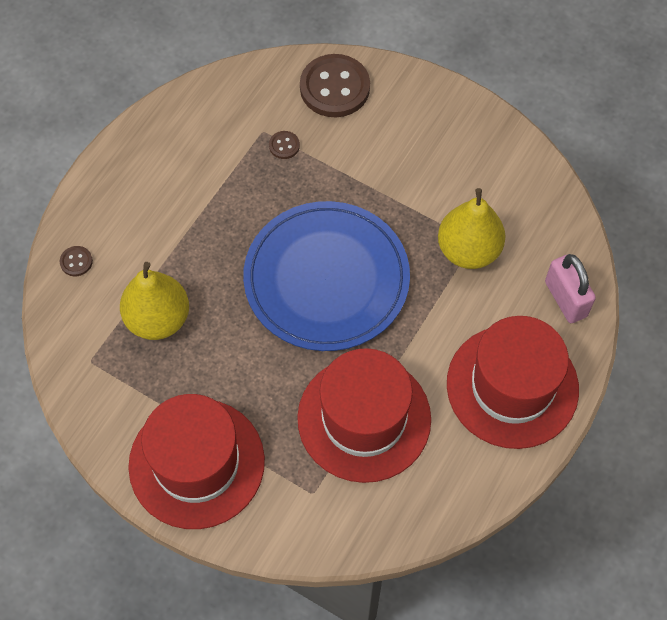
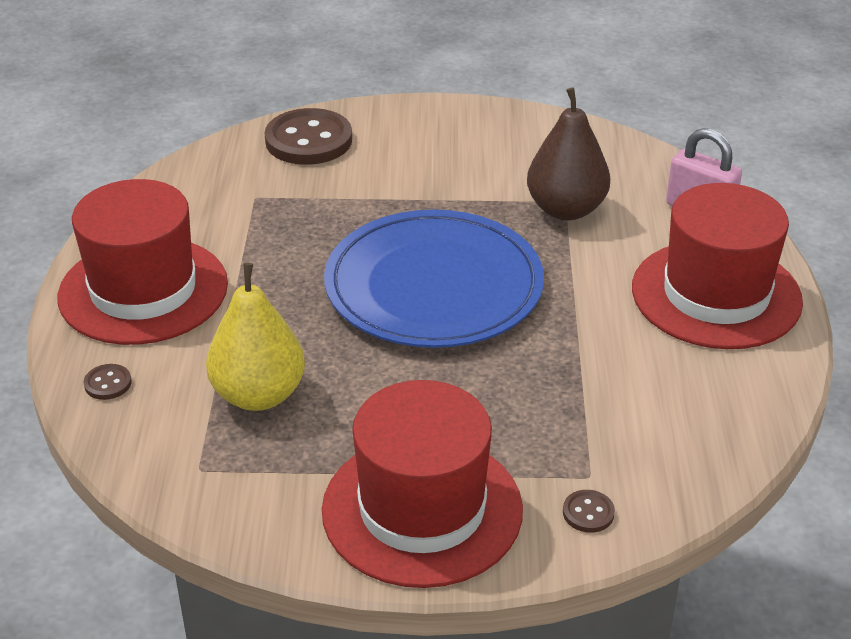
camera: 30 degrees left, 25 degrees down
brown button [269,131,300,159] -> brown button moved to [563,490,615,533]
red hat [297,348,431,483] -> red hat moved to [58,179,228,345]
yellow pear [438,188,506,269] -> brown pear [527,87,610,220]

